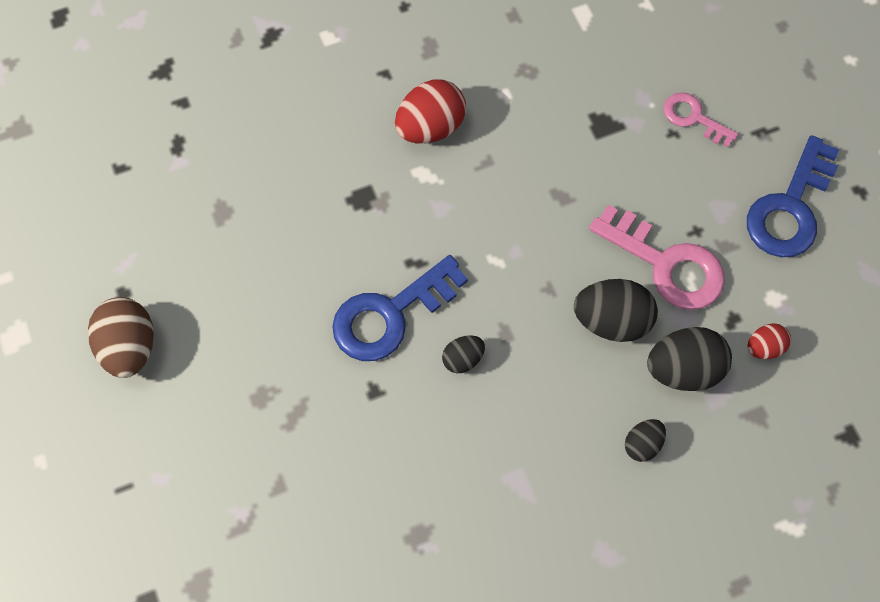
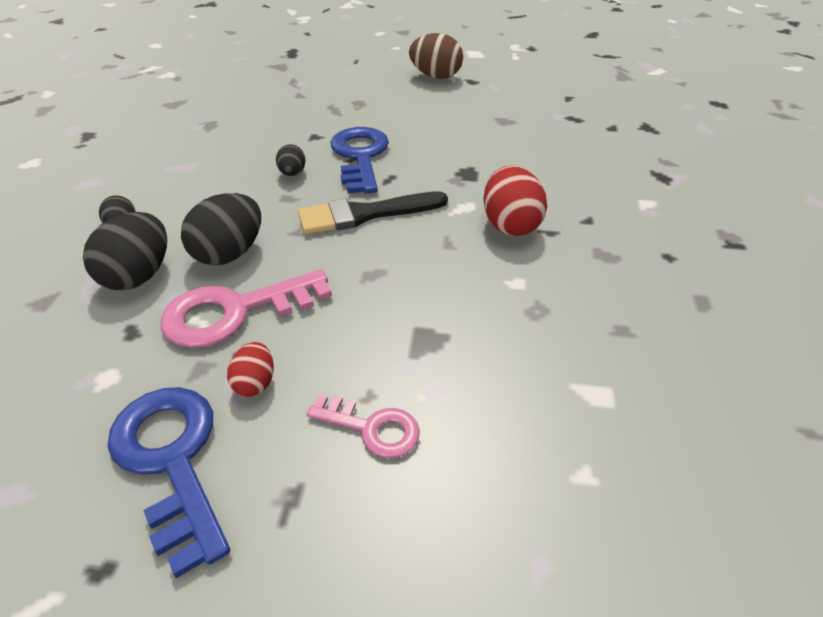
camera: 120 degrees right, 25 degrees down
pink key [663,92,738,147] -> pink key turned 45 degrees clockwise [307,395,420,458]
red egg [747,323,791,359] -> red egg moved to [227,342,274,397]
none -> black brush [298,191,448,234]

